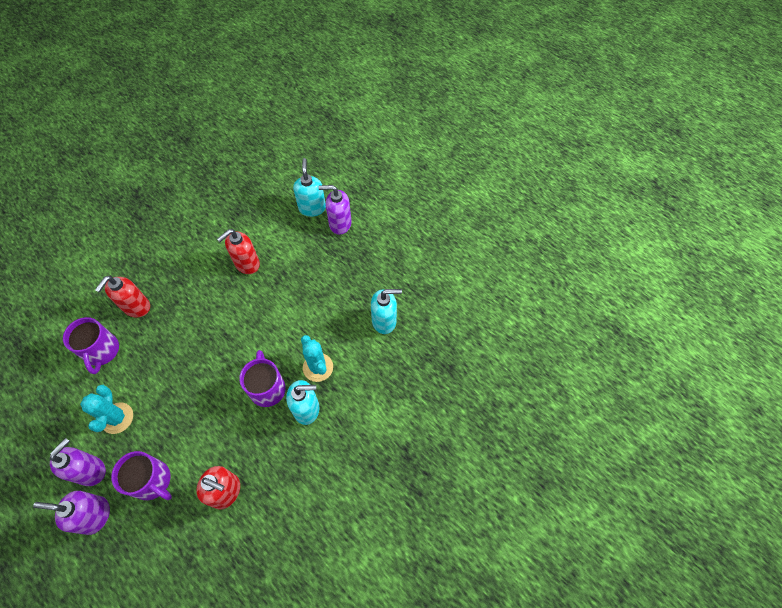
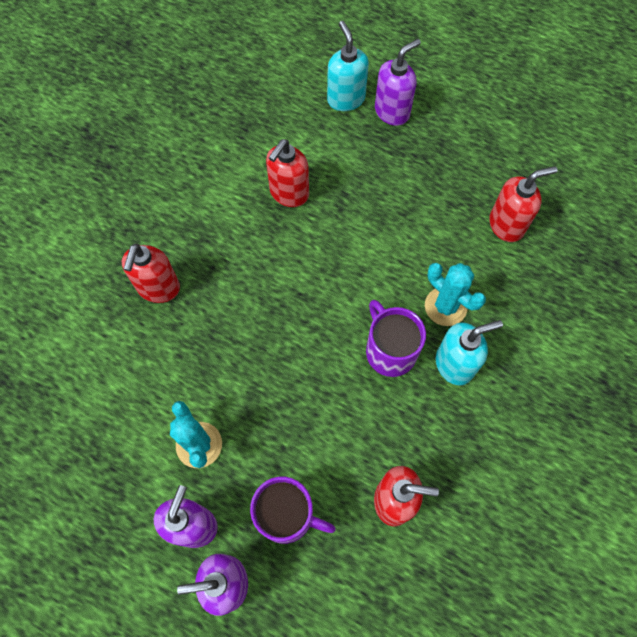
camera: 15 degrees left, 5 degrees up
purple mug [63,317,119,374] -> none
purple soap dispenser [318,185,351,235] -> purple soap dispenser turned 150 degrees clockwise [375,39,421,126]
turquoise soap dispenser [371,289,402,334] -> red soap dispenser [489,166,558,242]

